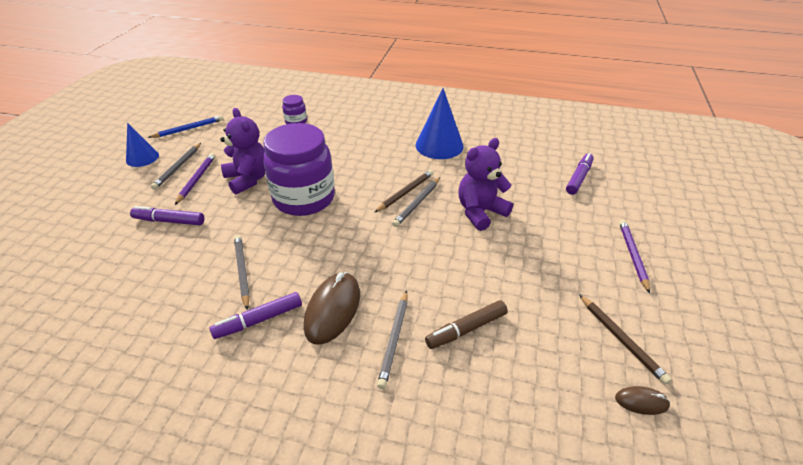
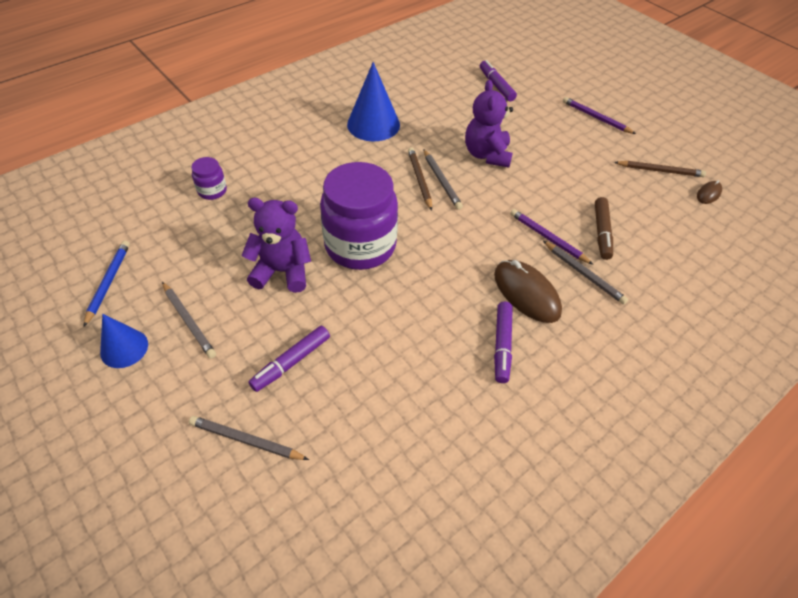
camera: 55 degrees left, 10 degrees up
purple pencil [175,153,215,205] -> purple pencil moved to [510,209,593,265]
grey pencil [234,235,250,310] -> grey pencil moved to [189,416,309,460]

